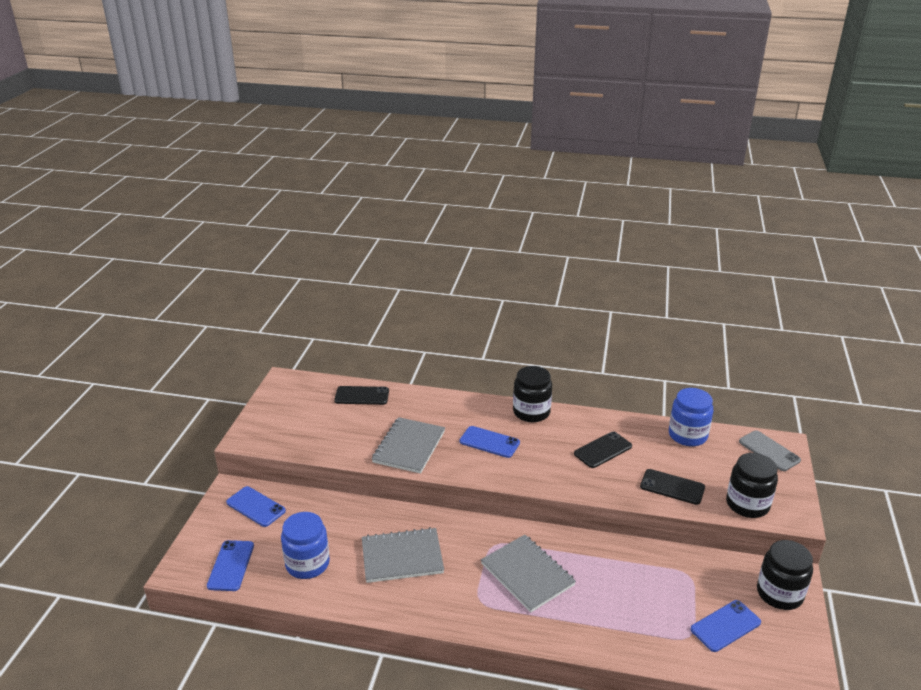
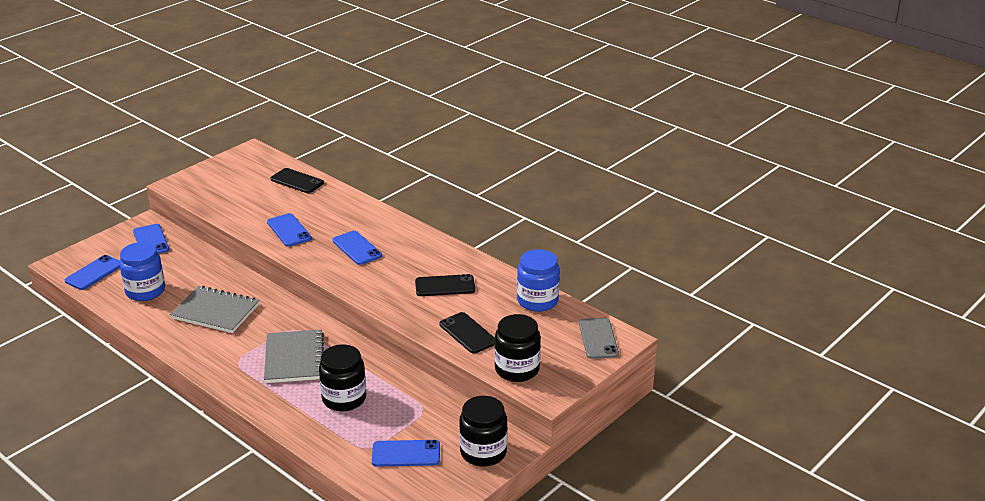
camera: 30 degrees right, 0 degrees up
grey notebook [372,417,445,474] -> blue phone [267,213,312,247]
black jar [513,366,552,422] -> black jar moved to [319,344,366,411]

